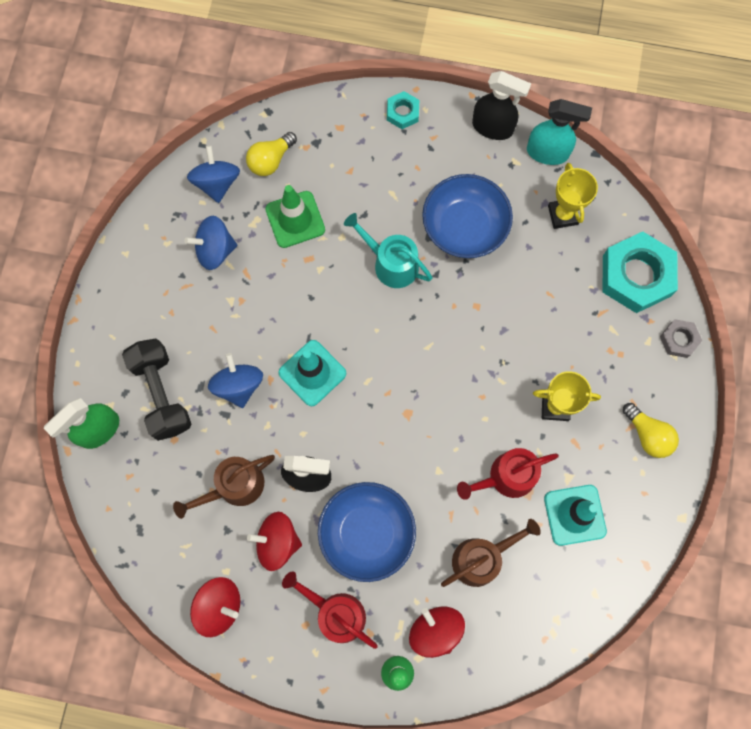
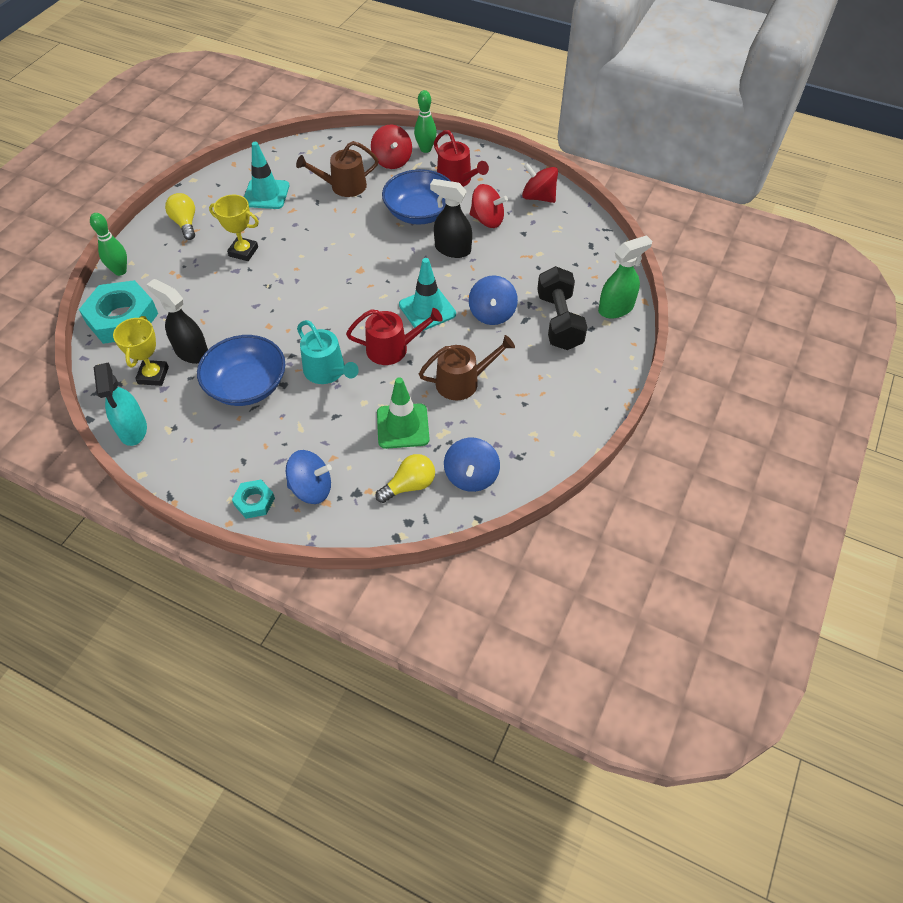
camera: 165 degrees left, 20 degrees down
brown watering can [173,455,275,519] -> brown watering can moved to [419,335,515,400]
blue spinning top [185,216,237,270] -> blue spinning top moved to [286,450,332,504]
red watering can [457,448,559,500] -> red watering can moved to [346,308,443,365]
black spray bottle [472,71,531,140] -> black spray bottle moved to [146,279,208,364]
turquoise spray bottle [527,99,592,165] -> turquoise spray bottle turned 135 degrees counterclockwise [94,362,147,446]
grey nut [660,319,702,358] -> green bowling pin [90,213,127,276]

